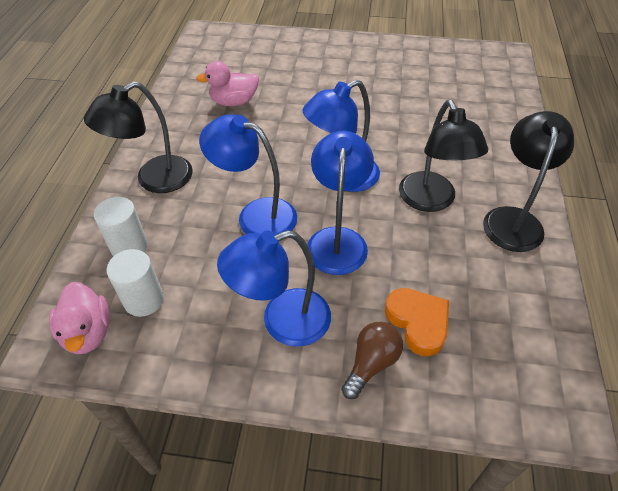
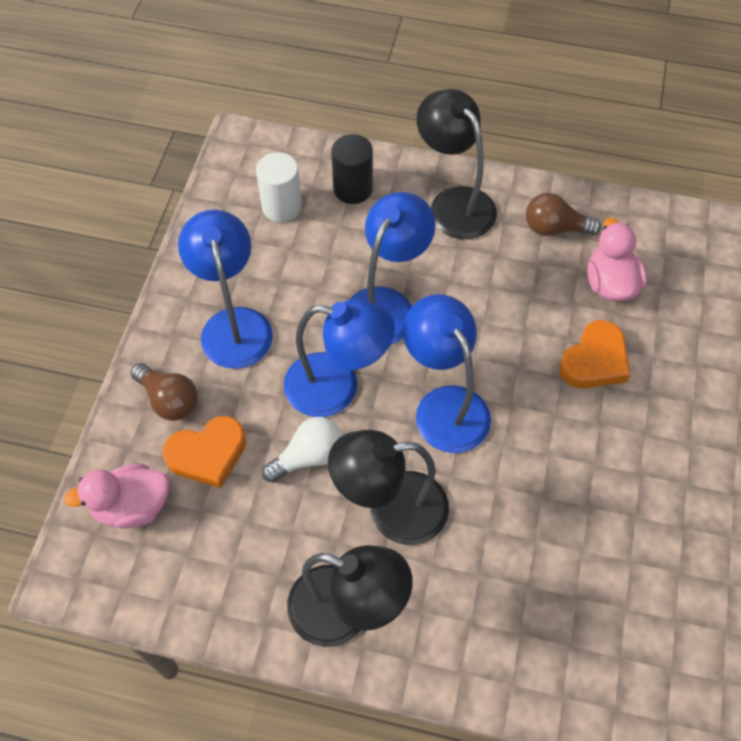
camera: 95 degrees right, 10 degrees up
pink duck [49,282,110,354] -> pink duck moved to [64,464,169,529]
white cylinder [94,197,148,257] -> black cylinder [331,134,373,204]
none -> white light bulb [262,417,342,483]
none -> brown light bulb [526,193,602,236]
none -> orange heart [559,320,630,388]

